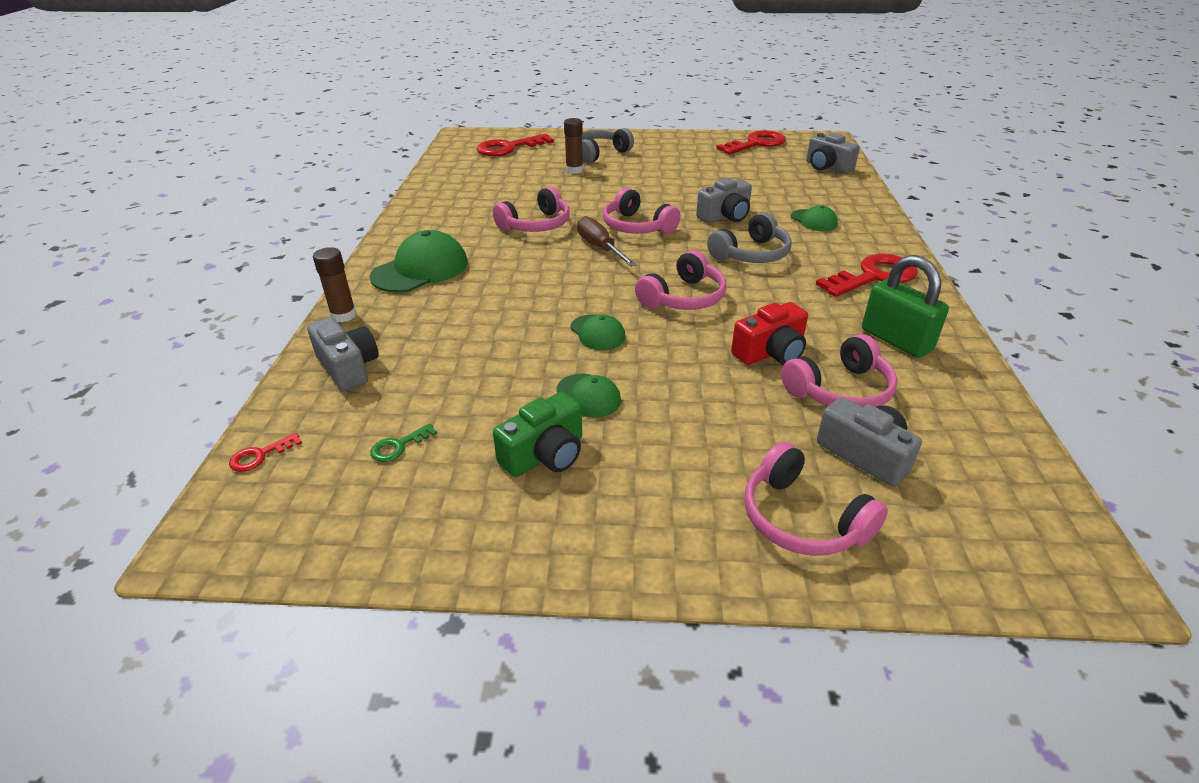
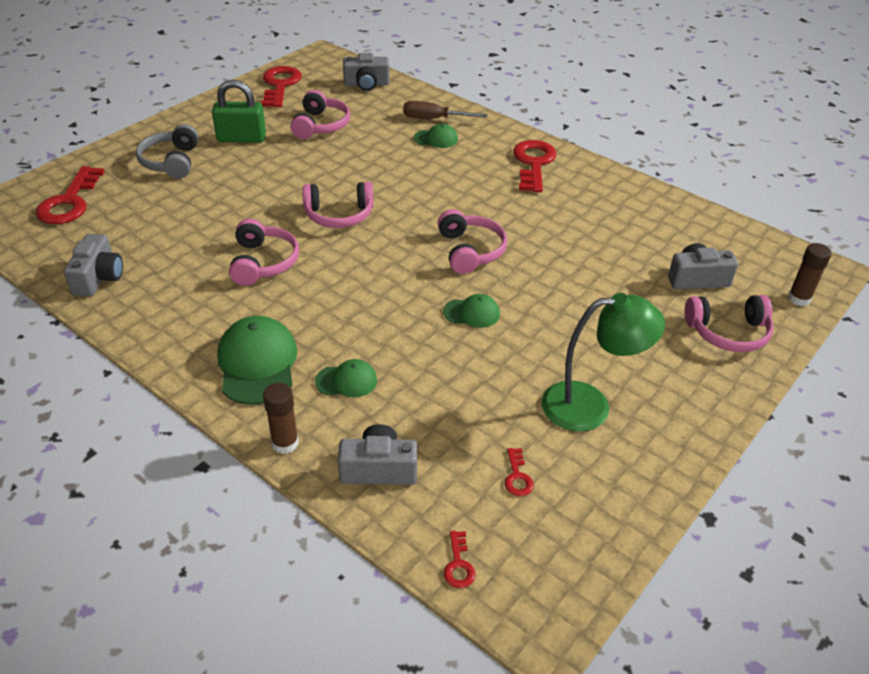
camera: 55 degrees left, 5 degrees up
green key [370,423,438,462] -> red key [505,448,534,496]
green camera [493,392,582,477] -> green lamp [542,293,665,432]
green cap [557,374,621,418] -> green cap moved to [315,359,377,397]
brown glue stick [564,118,583,174] -> brown glue stick moved to [788,243,832,306]
brown screwdriver [577,216,637,267] -> brown screwdriver moved to [403,101,488,119]
grey camera [696,178,752,223] -> grey camera moved to [64,234,123,296]
grey headphones [707,212,792,263] -> none
red camera [731,302,808,365] -> none
pink headphones [781,334,897,407] -> pink headphones moved to [290,90,350,139]
green padlock [862,255,949,358] -> green padlock moved to [212,80,266,143]

